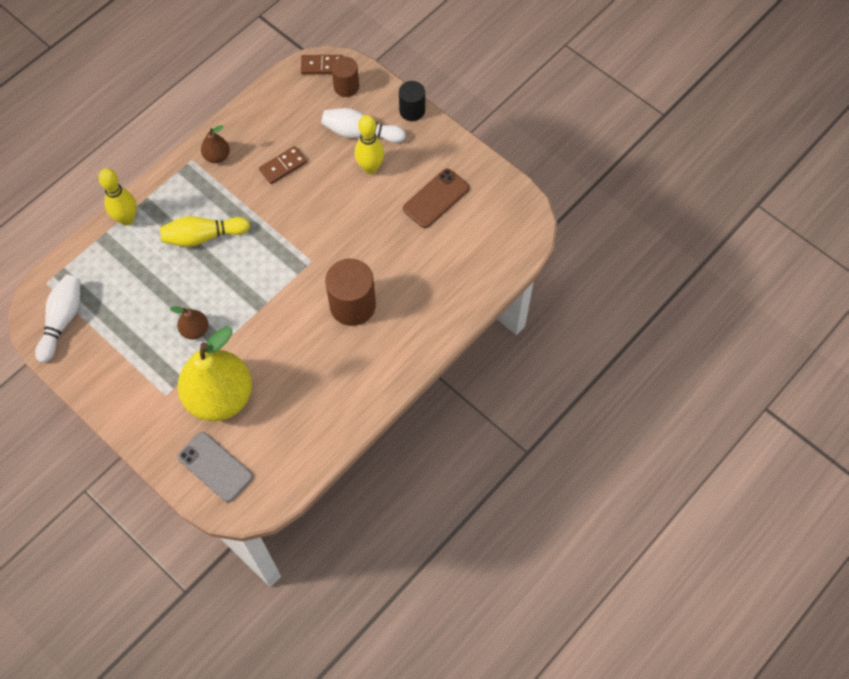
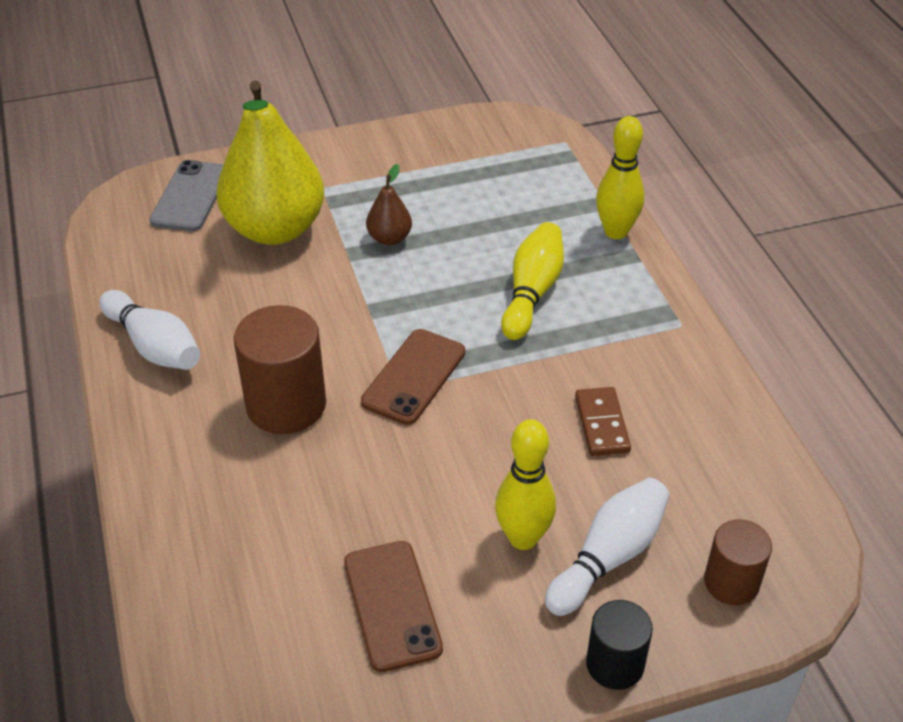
camera: 120 degrees right, 20 degrees down
white bowling pin [35,275,80,363] -> white bowling pin moved to [100,290,200,370]
grey phone [177,432,253,502] -> grey phone turned 60 degrees counterclockwise [150,160,224,231]
brown pear [201,125,230,163] -> none
brown domino [301,55,343,74] -> none
none -> brown phone [361,329,465,425]

